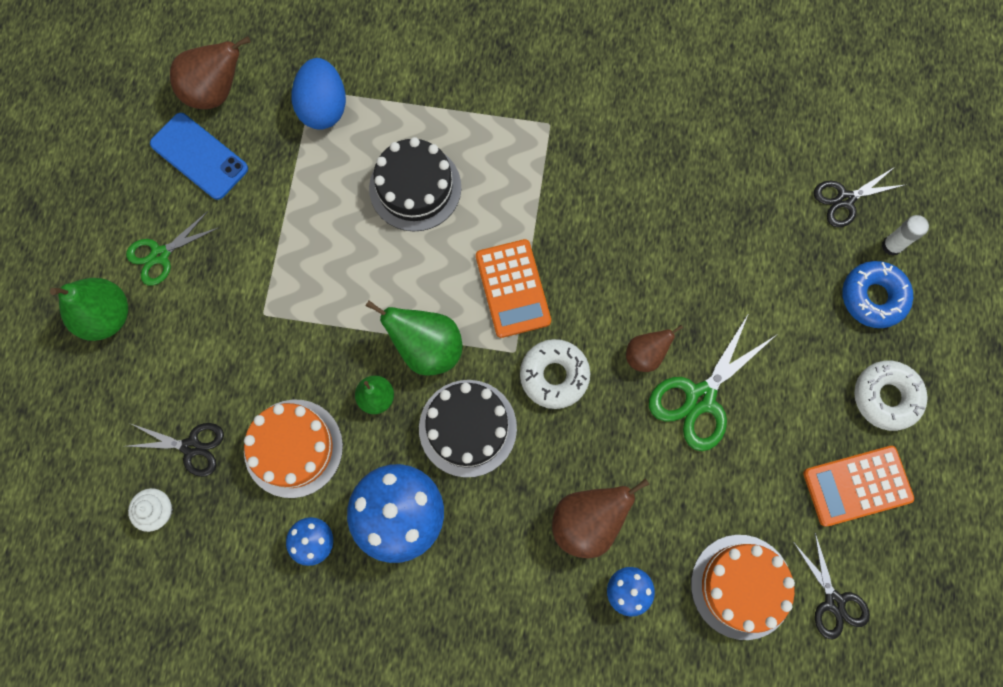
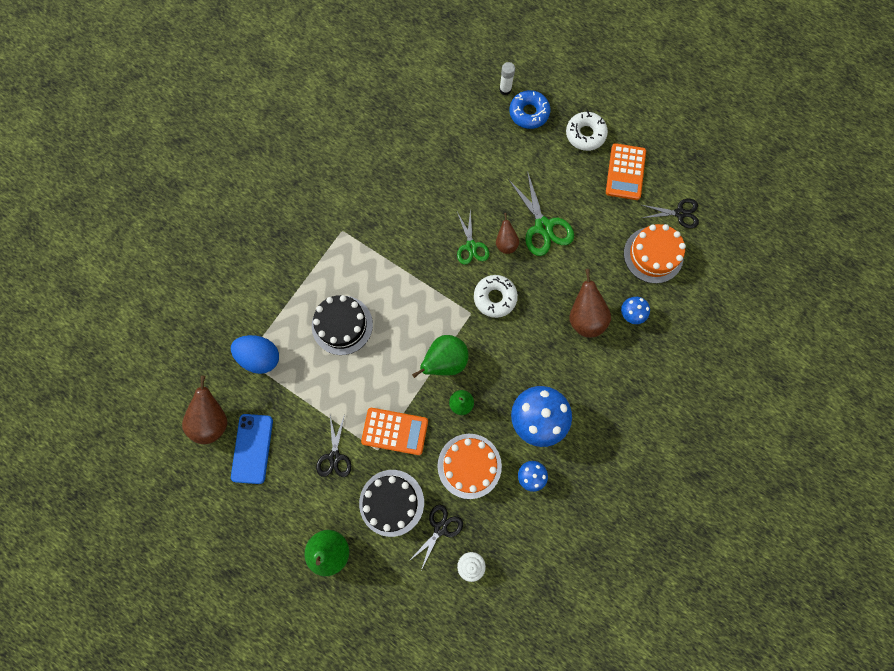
camera: 65 degrees left, 0 degrees up
green scissors [126,211,218,286] -> green scissors moved to [457,209,489,265]
blue phone [150,113,248,200] -> blue phone turned 60 degrees counterclockwise [231,414,273,484]
black cake [419,380,517,478] -> black cake moved to [359,470,424,537]
orange calculator [476,239,551,338] -> orange calculator moved to [361,408,428,455]
black scissors [814,166,905,227] -> black scissors moved to [316,414,351,477]

